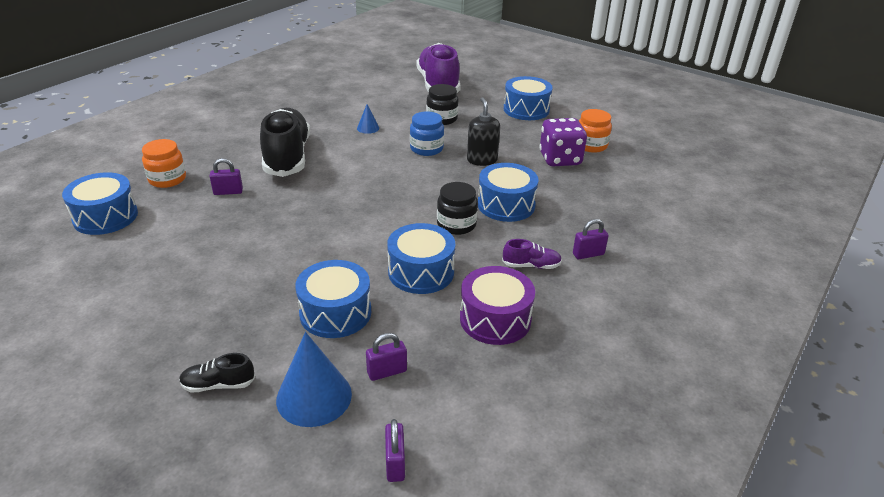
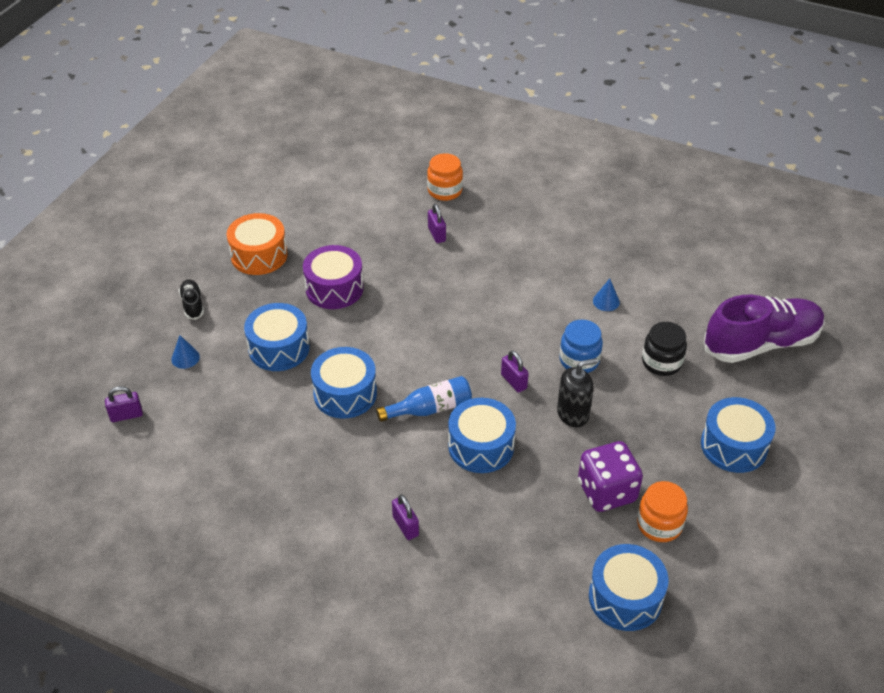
camera: 80 degrees right, 10 degrees up
blue drum [62,172,138,235] -> blue drum moved to [589,544,669,631]
black shoe [260,108,310,177] -> none
blue cone [276,332,352,427] -> blue cone [171,335,200,369], size x0.50
purple padlock [366,333,407,381] -> purple padlock moved to [501,350,529,393]
black jar [437,182,478,235] -> blue bottle [376,376,472,422]
purple drum [460,266,535,345] -> purple drum moved to [303,245,364,309]
purple shoe [502,239,562,269] -> none
none -> orange drum [227,213,288,275]

